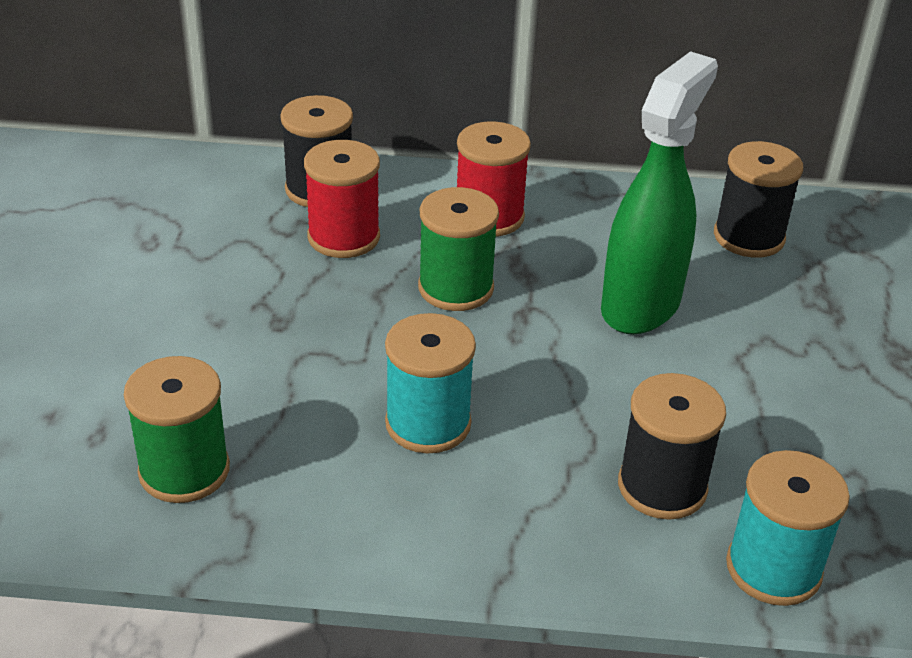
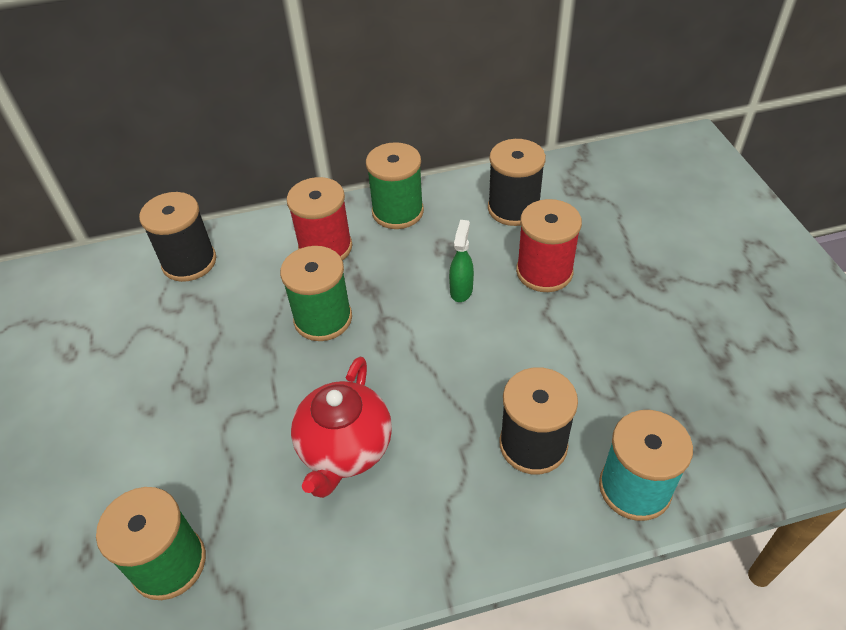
camera: 15 degrees left, 10 degrees up
red spool [304,140,380,258] -> red spool moved to [516,199,582,292]
turquoise spool [385,313,476,453] -> red teapot [291,357,392,498]
green spray bottle [601,51,718,334] -> green spray bottle [449,220,474,302], size x0.42
none -> green spool [366,142,424,229]

